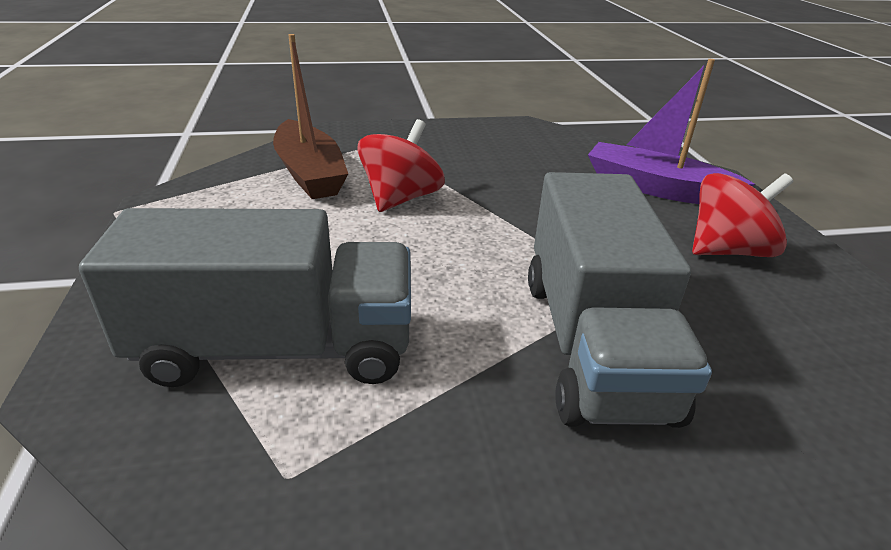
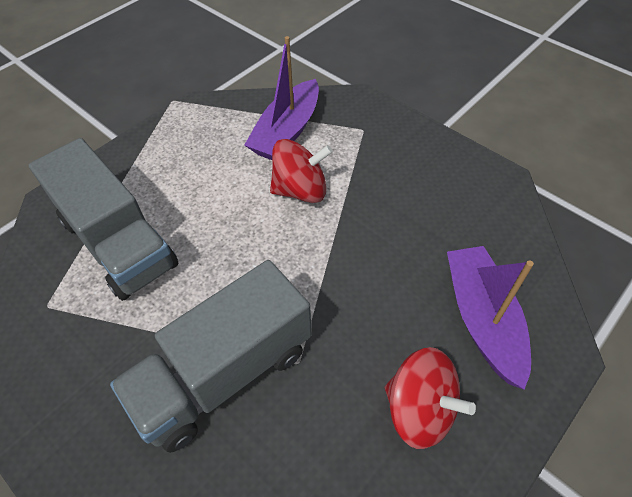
camera: 55 degrees right, 20 degrees up
brown boat [273,34,348,199] -> purple boat [244,36,319,160]

